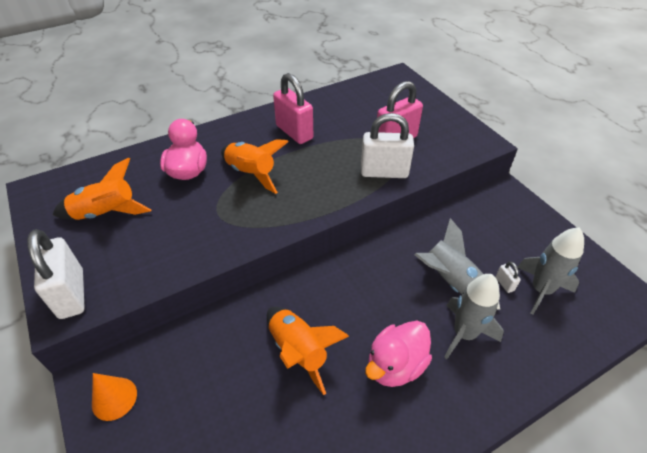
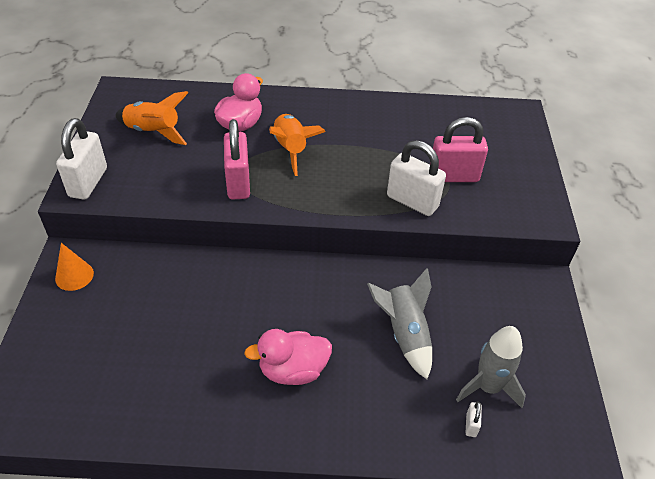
camera: 30 degrees right, 0 degrees up
orange rocket [267,307,349,395] -> none
pink padlock [273,73,313,144] -> pink padlock moved to [224,119,250,200]
grey rocket [444,274,504,359] -> none
white padlock [496,261,521,293] -> white padlock moved to [466,401,482,437]

